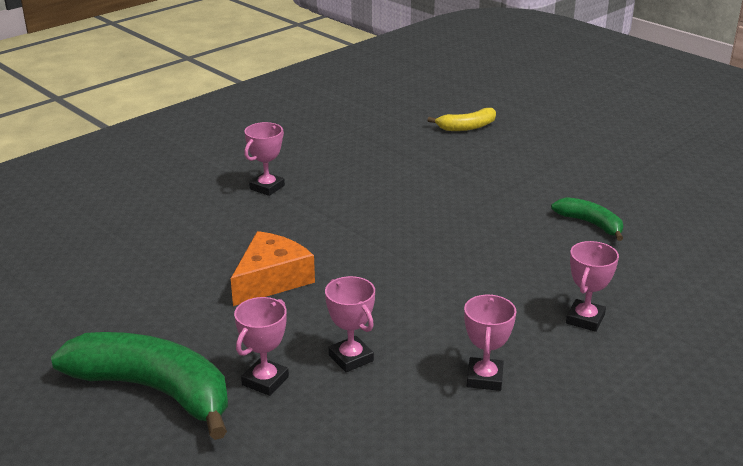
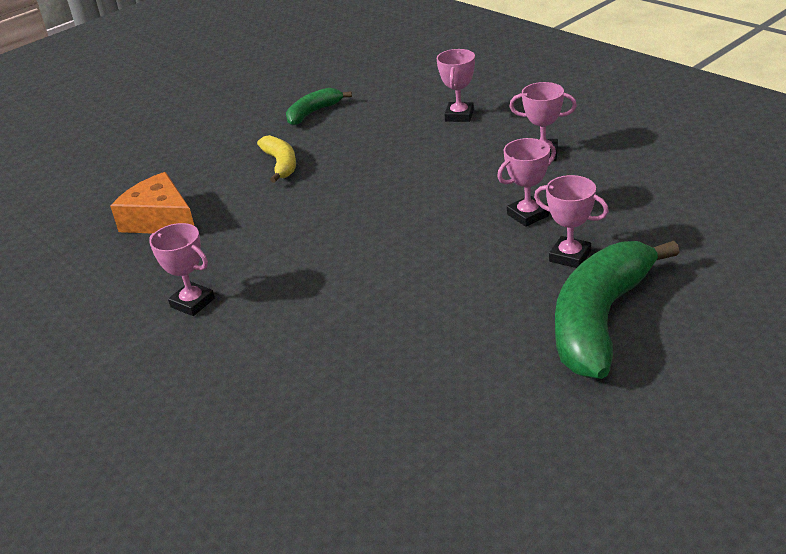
camera: 85 degrees left, 5 degrees up
orange cheese [231,231,315,306] -> orange cheese moved to [110,172,194,233]
yellow banana [427,108,496,131] -> yellow banana moved to [257,135,296,183]
pink trophy [566,241,619,332] -> pink trophy turned 75 degrees clockwise [437,49,475,122]

